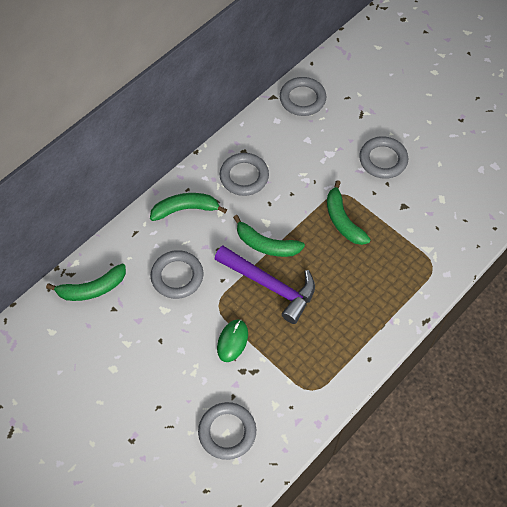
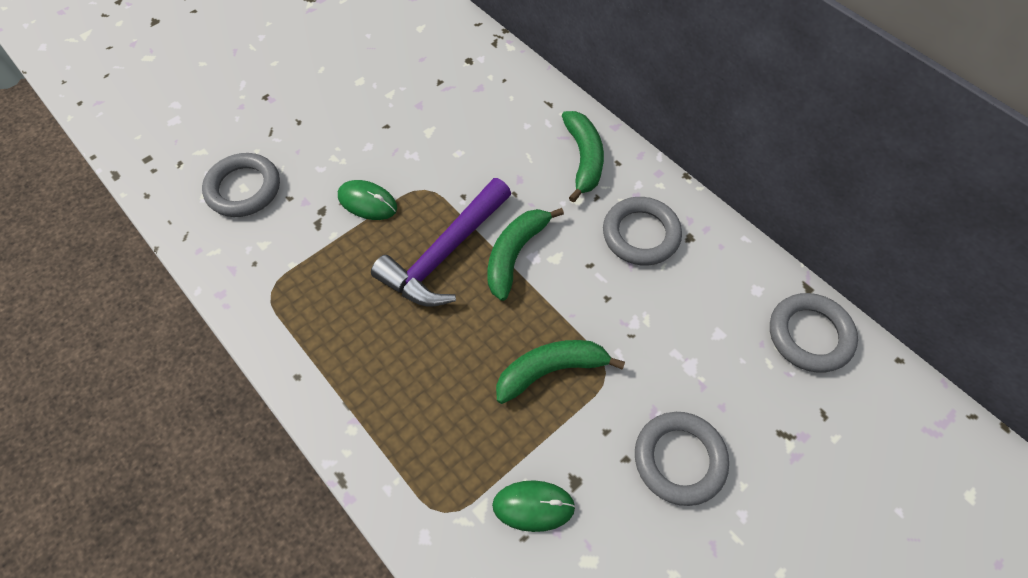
camera: 95 degrees right, 0 degrees up
green banana [46,263,126,301] -> none
grey ring [151,250,203,299] -> none
none -> green mouse [492,480,576,532]

